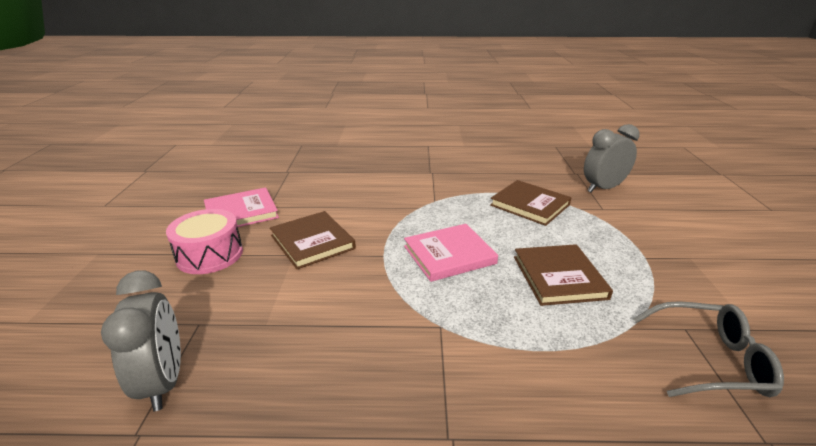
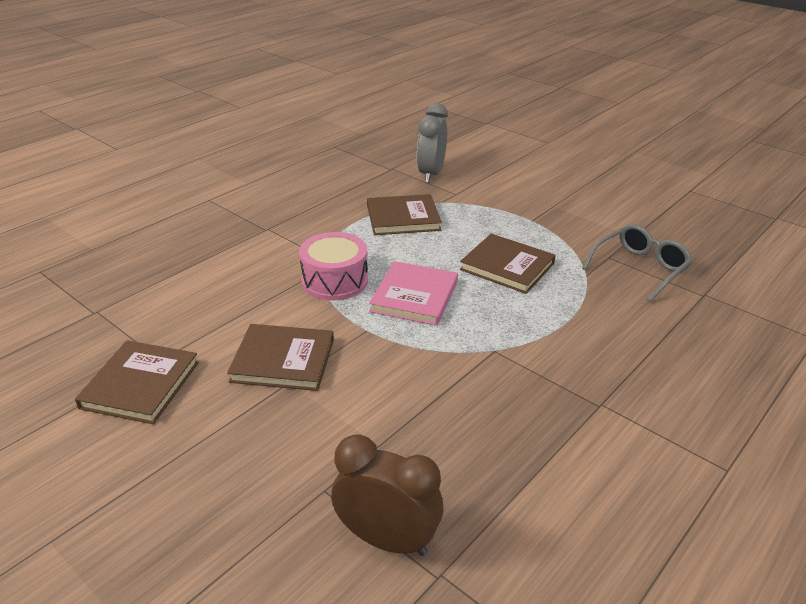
camera: 50 degrees left, 5 degrees up
grey clock [101,271,181,411] -> brown clock [331,434,443,556]
pink drum [166,209,243,274] -> pink drum moved to [299,232,368,300]
pink book [204,187,279,227] -> brown book [75,340,199,424]

